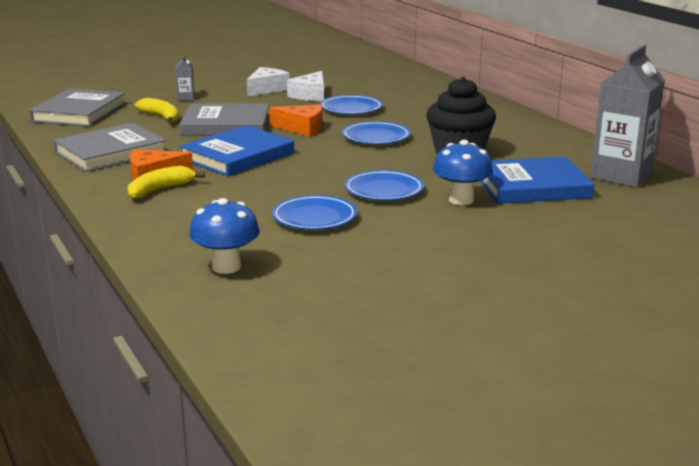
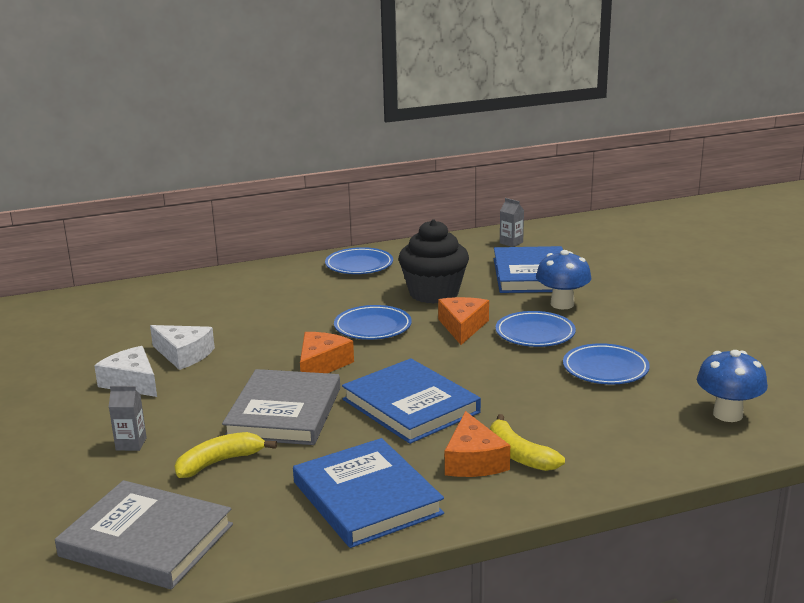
camera: 80 degrees left, 0 degrees up
grey book [53,123,166,172] -> blue book [293,438,444,548]
blue plate [320,95,383,114] -> blue plate moved to [325,247,393,274]
grey carton [590,44,665,187] -> grey carton [500,198,524,247], size x0.42
none -> orange cheese [438,297,489,345]

